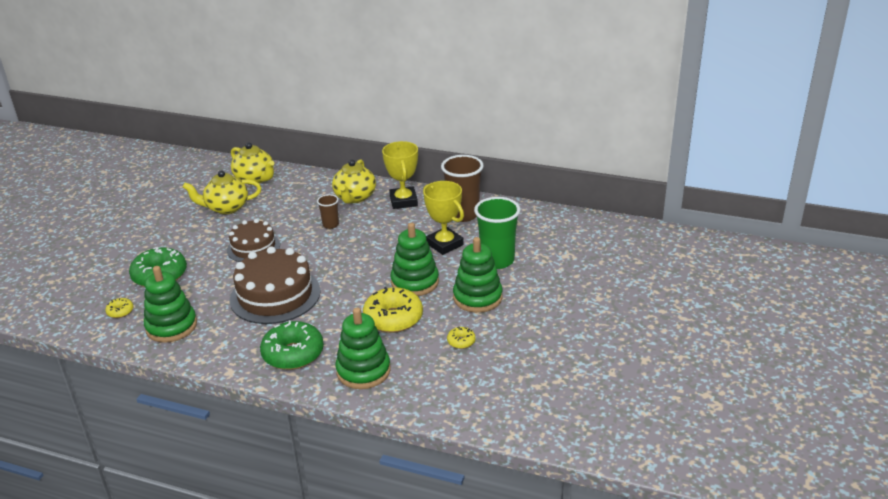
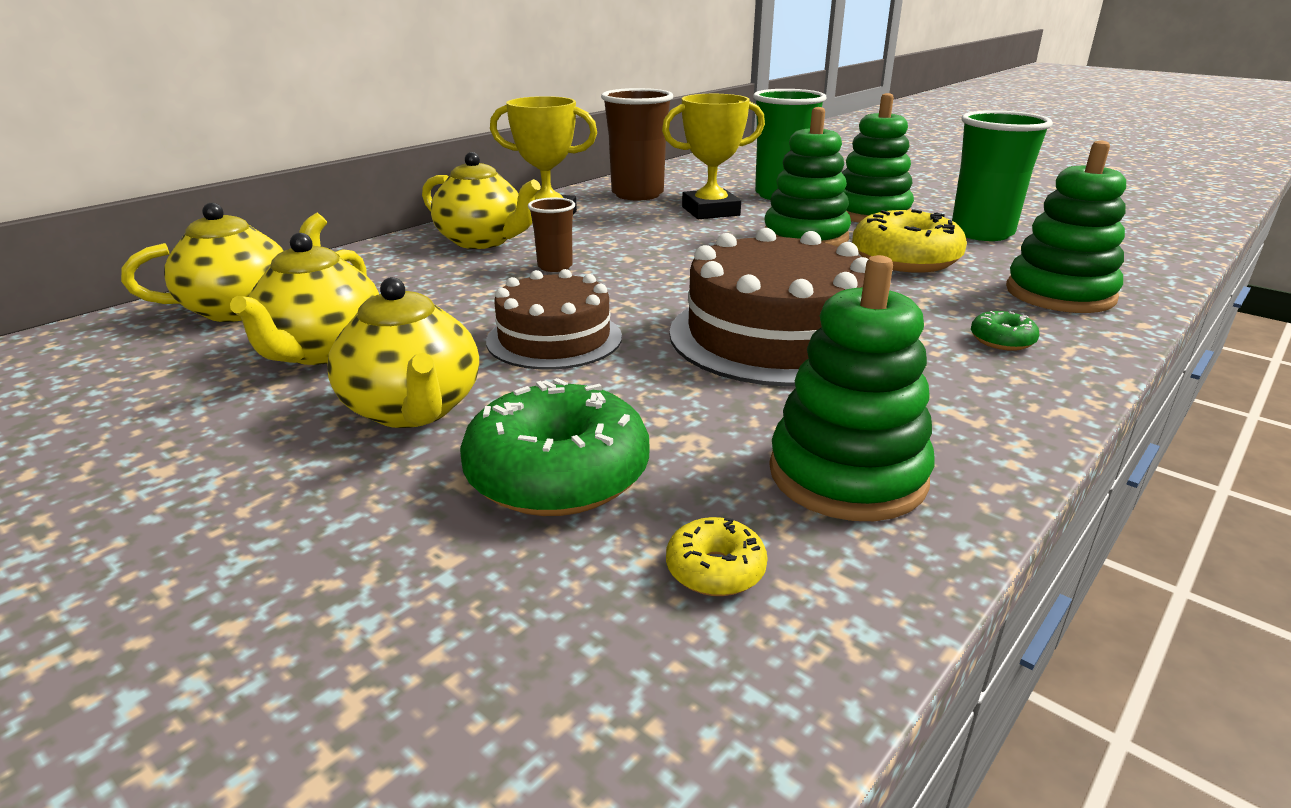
camera: 70 degrees left, 5 degrees down
green donut [260,320,324,370] -> green donut [971,311,1039,351], size x0.46
yellow donut [447,327,476,349] -> green cup [952,110,1053,241]
none -> yellow teapot [327,277,479,428]

